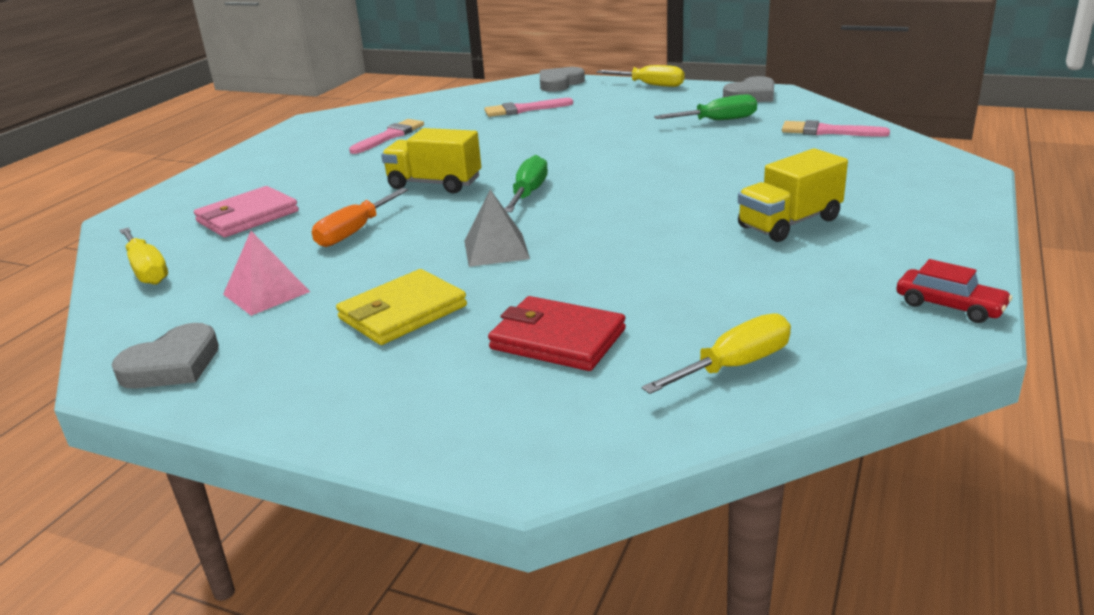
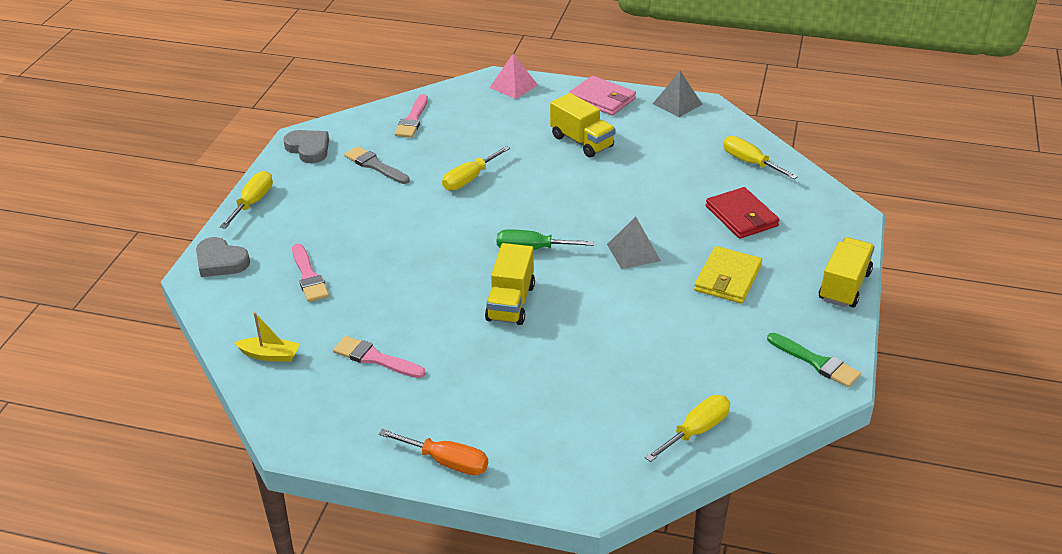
camera: 100 degrees left, 10 degrees up
grey heart [112,323,219,389] -> green brush [767,333,861,387]
pink wallet [194,186,299,237] -> pink wallet moved to [569,76,636,115]
pink pyramid [223,231,310,316] -> pink pyramid moved to [490,53,538,99]
orange screwdriver [312,188,408,247] -> orange screwdriver moved to [379,429,488,475]
yellow wallet [336,269,467,345] -> yellow wallet turned 75 degrees clockwise [694,246,762,303]
red wallet [488,296,626,371] -> red wallet turned 45 degrees counterclockwise [706,187,780,239]
green screwdriver [654,94,757,120] -> grey brush [344,146,410,184]
red car [897,259,1013,323] -> grey pyramid [653,71,703,117]
none -> yellow boat [234,312,300,362]
none -> yellow screwdriver [442,146,510,191]
none -> yellow truck [819,237,874,308]

